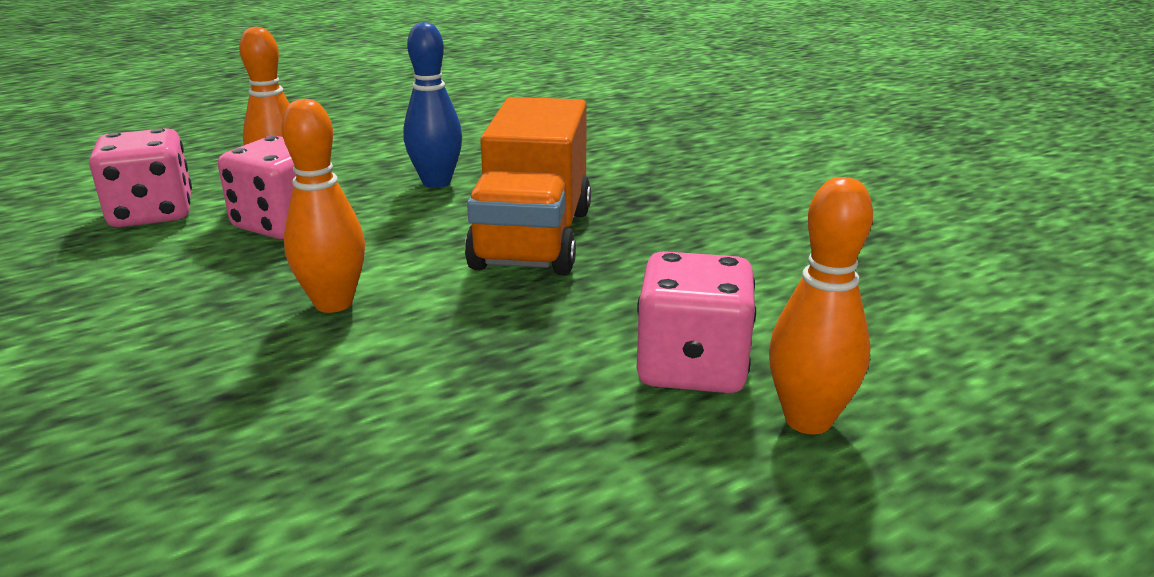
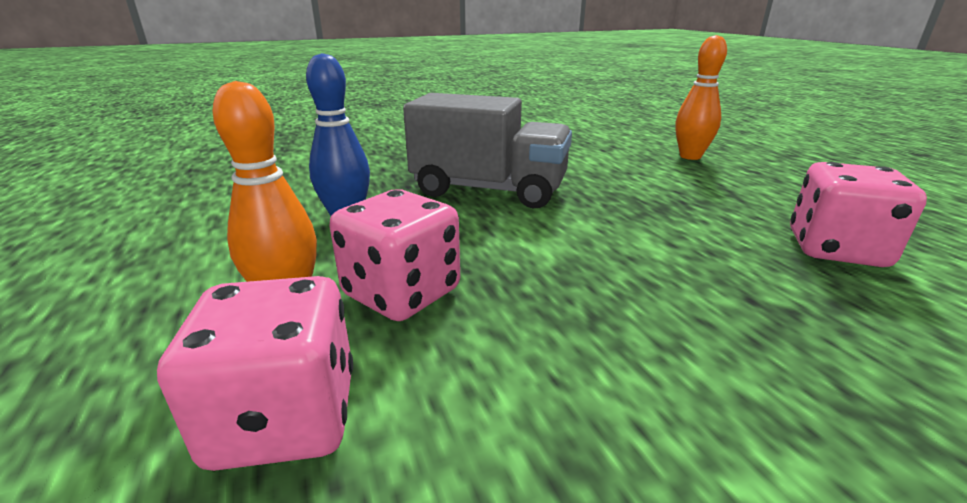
camera: 80 degrees left, 0 degrees up
orange bowling pin [281,99,365,313] -> none
orange truck [465,97,591,275] -> grey truck [403,93,572,208]
pink dice [636,251,756,393] -> pink dice moved to [790,162,927,267]

